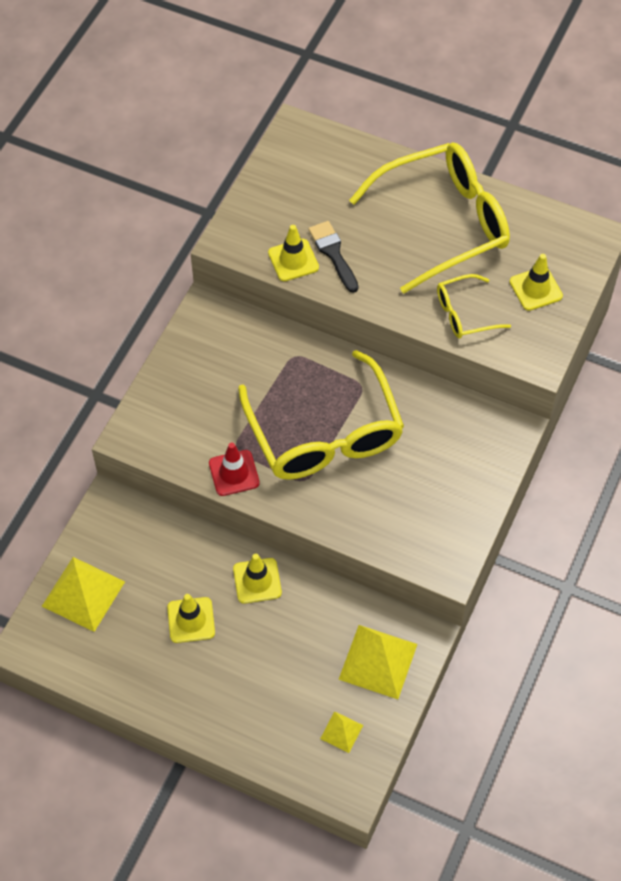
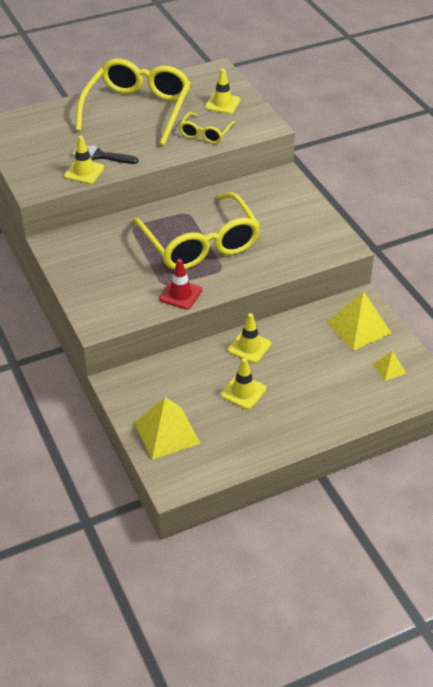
camera: 50 degrees left, 15 degrees down
yellow glasses [238,350,404,480] -> yellow glasses turned 45 degrees clockwise [132,192,260,270]

